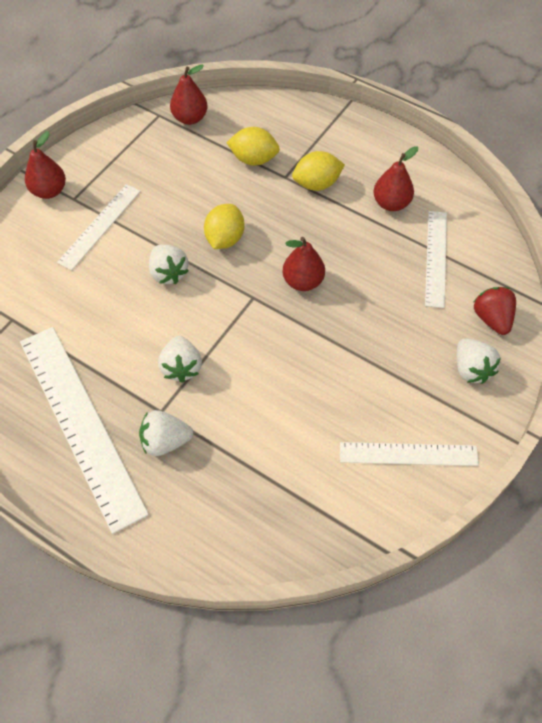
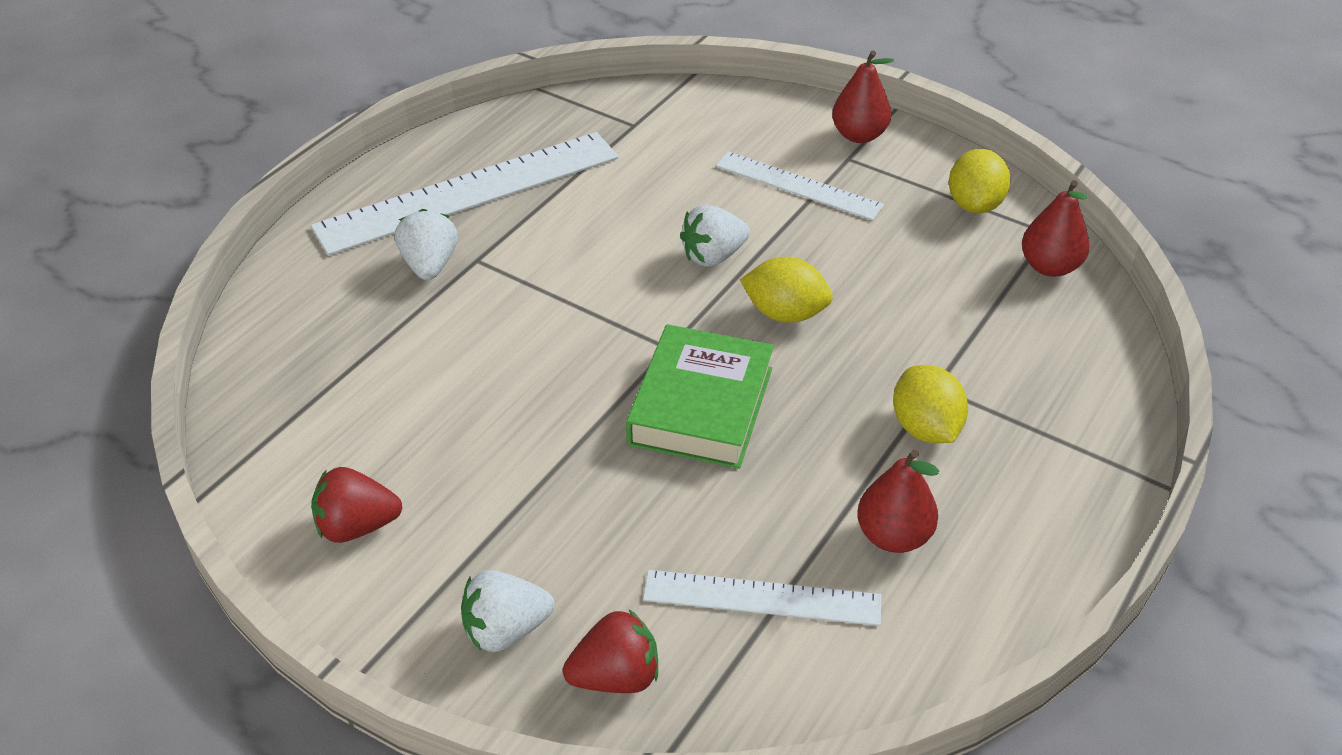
camera: 90 degrees right, 15 degrees down
white strawberry [158,336,202,383] -> none
yellow lemon [226,127,280,166] -> yellow lemon moved to [949,149,1011,213]
red pear [282,237,325,291] -> green book [626,324,774,469]
white ruler [340,442,479,466] -> red strawberry [311,467,402,543]

